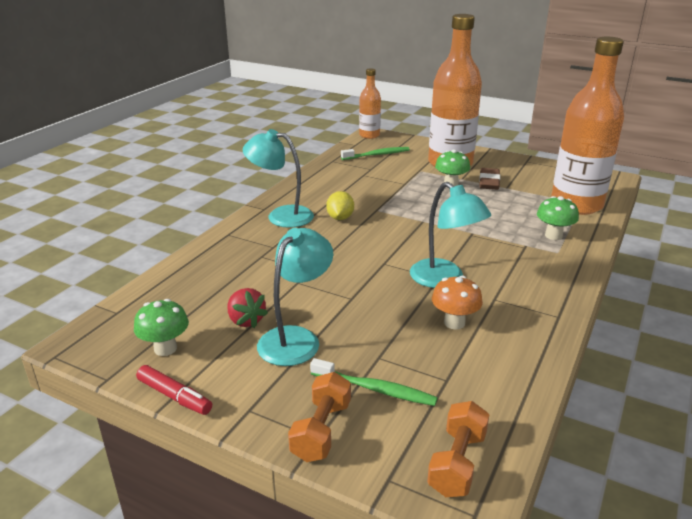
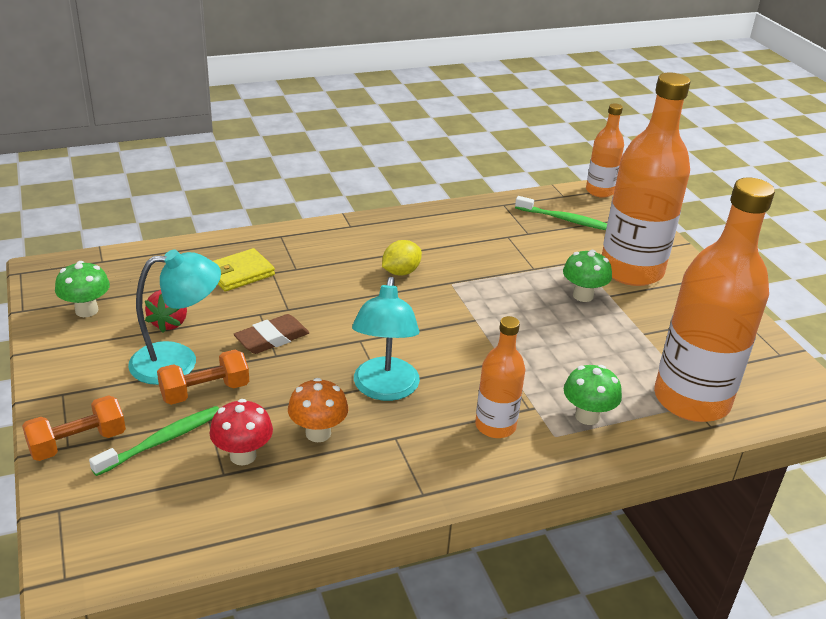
camera: 40 degrees right, 5 degrees up
red marker [136,365,212,415] -> none
turquoise lamp [243,129,314,228] -> none
green toothbrush [310,358,437,406] -> green toothbrush turned 105 degrees counterclockwise [89,406,219,476]
orange dumbbell [427,401,489,497] -> orange dumbbell moved to [157,350,249,405]
brown eraser [479,168,500,190] -> brown eraser moved to [234,314,309,354]
none -> red mushroom [209,399,273,465]
none -> yellow wallet [213,248,275,291]
none -> orange bottle [475,316,525,438]

